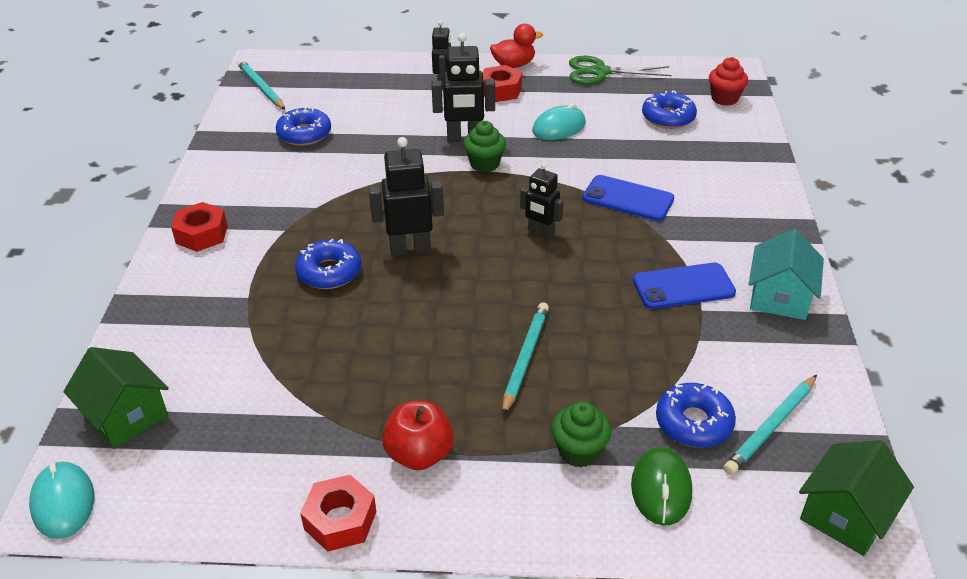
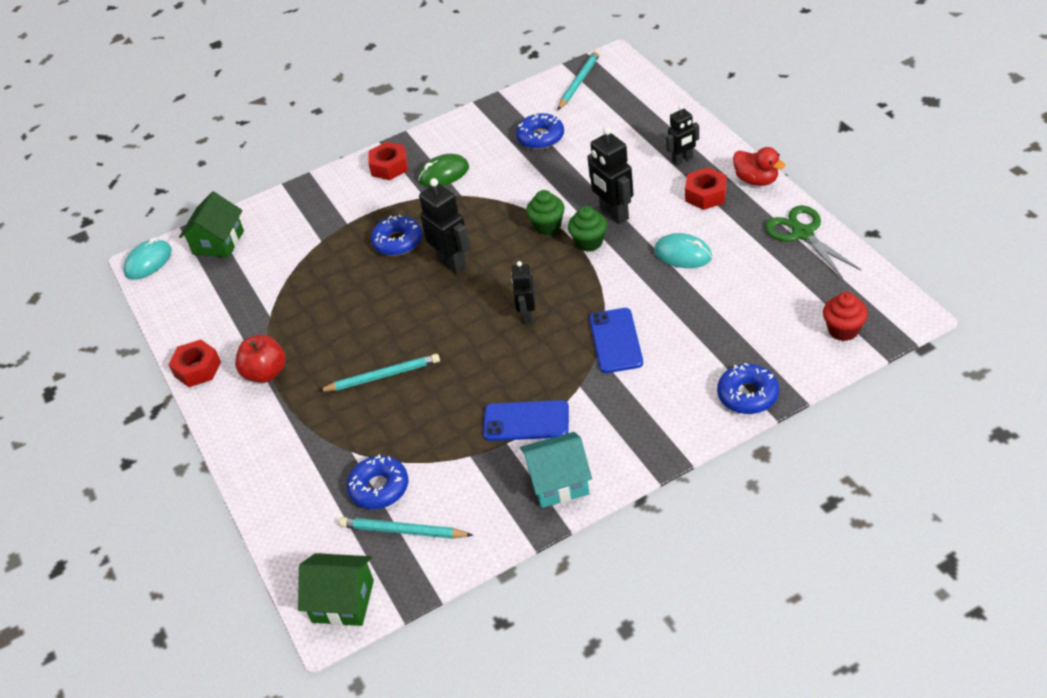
camera: 65 degrees right, 5 degrees up
green cupcake [551,401,611,468] -> green cupcake moved to [526,190,565,235]
green mouse [631,447,692,526] -> green mouse moved to [418,154,469,187]
blue phone [633,263,736,309] -> blue phone turned 45 degrees counterclockwise [483,400,569,441]
blue donut [642,91,697,129] -> blue donut moved to [717,363,779,414]

